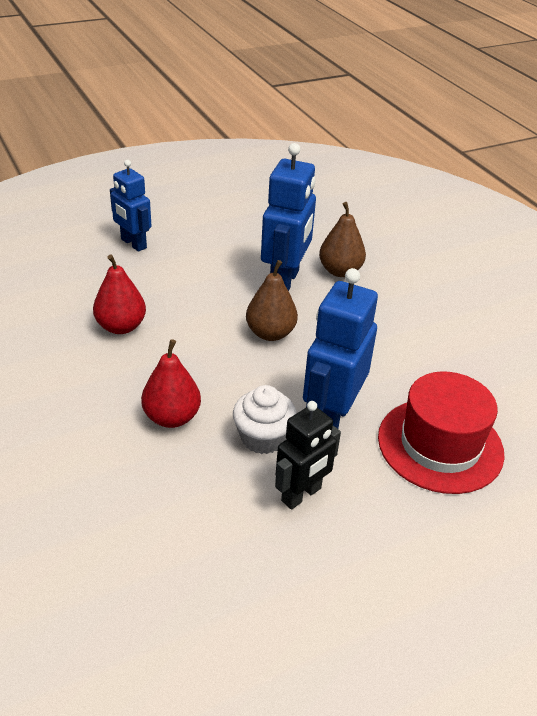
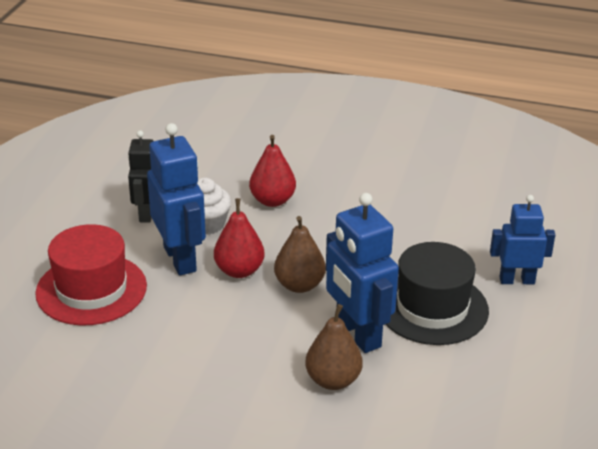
camera: 135 degrees right, 5 degrees down
red pear [93,254,146,334] -> red pear moved to [214,198,264,278]
none -> black hat [385,242,489,345]

